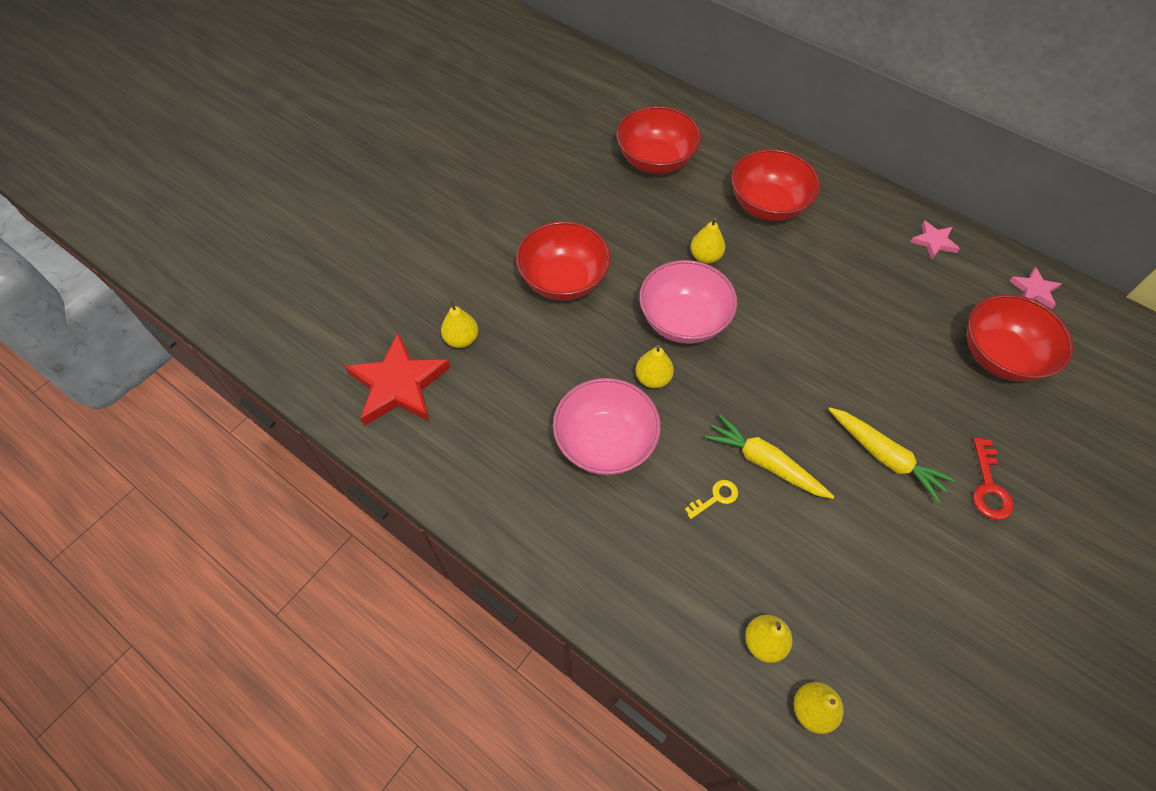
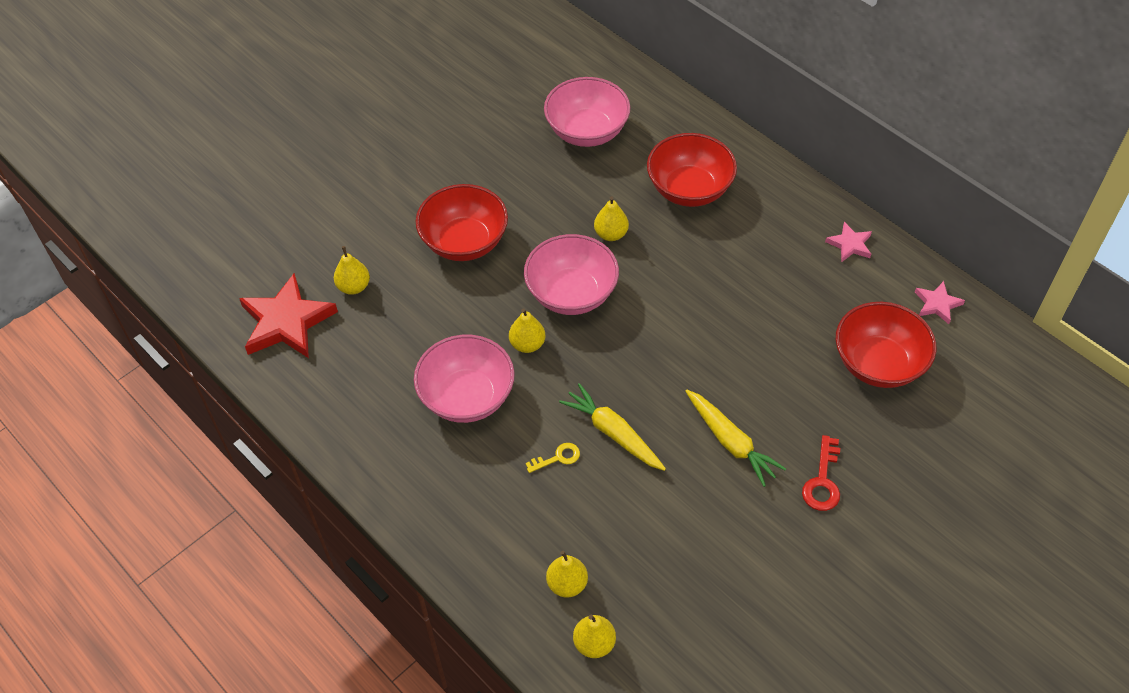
camera: 10 degrees right, 5 degrees down
red bowl [616,106,701,174] -> pink bowl [544,77,630,147]

